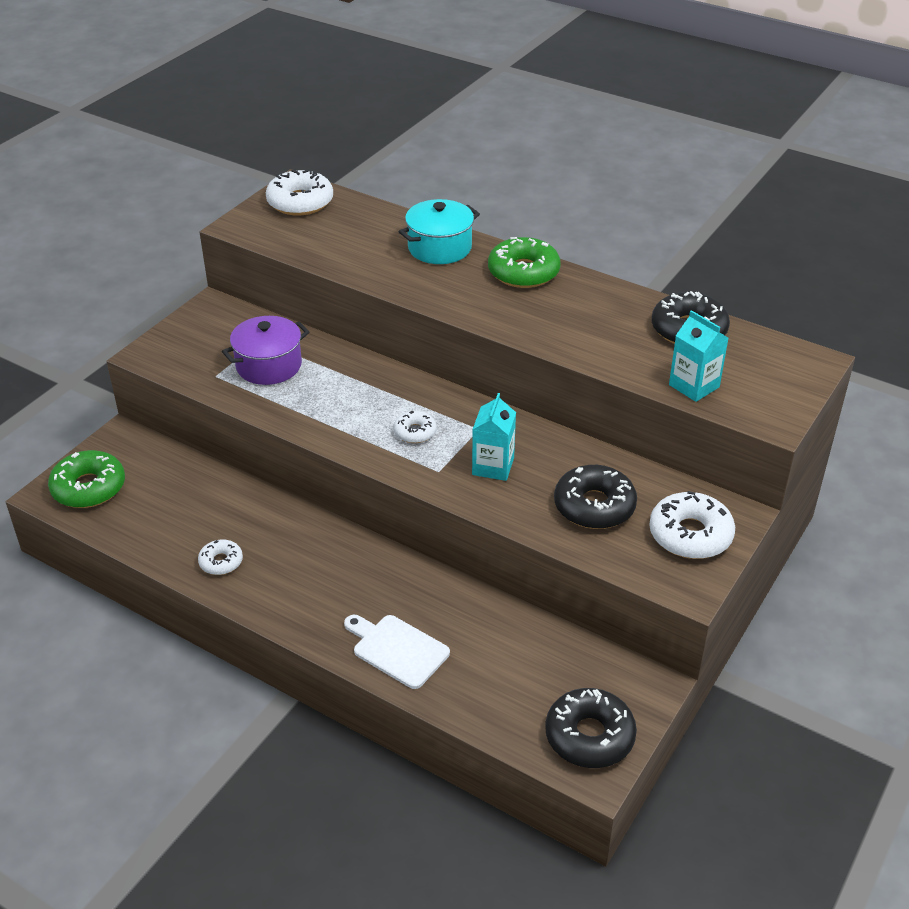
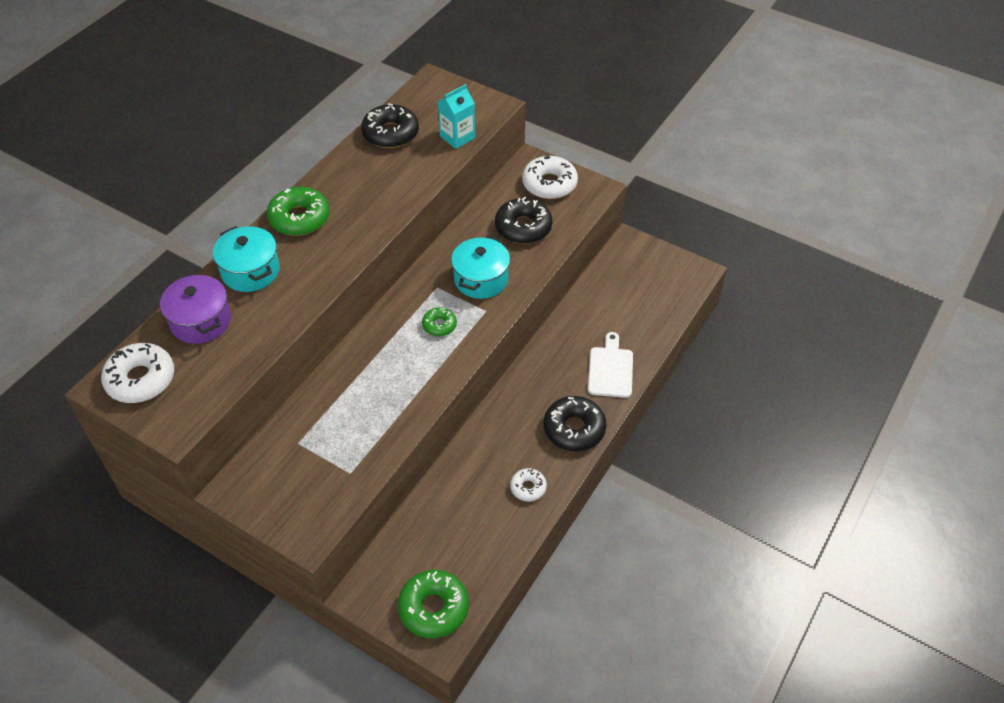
camera: 90 degrees left, 10 degrees up
purple pot [222,316,309,385] -> purple pot moved to [160,274,231,344]
white cutting board [344,615,450,689] -> white cutting board turned 150 degrees clockwise [588,332,633,398]
white donut [394,411,437,443] -> green donut [422,307,457,336]
turquoise carton [472,393,516,481] -> turquoise pot [451,236,510,299]
black donut [545,688,637,768] -> black donut moved to [544,396,607,451]

